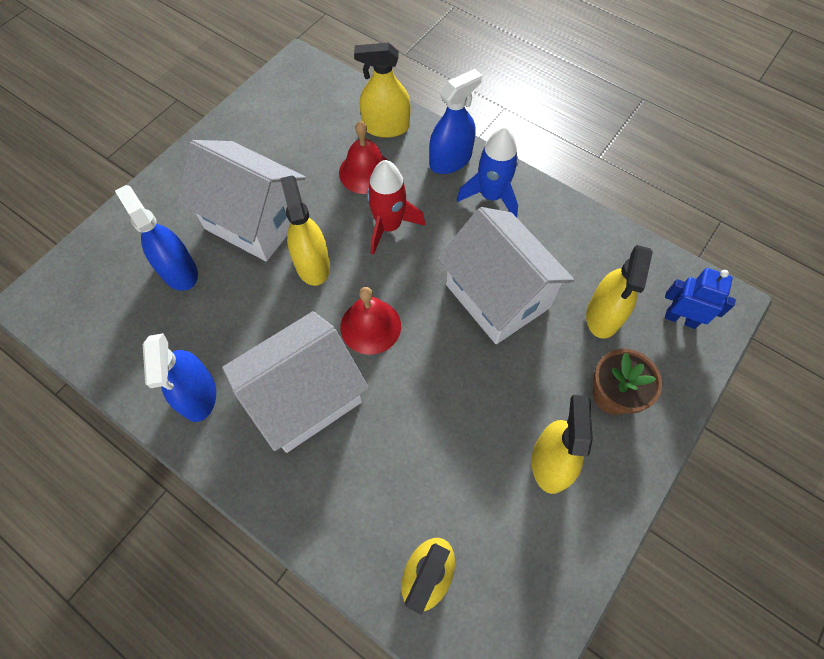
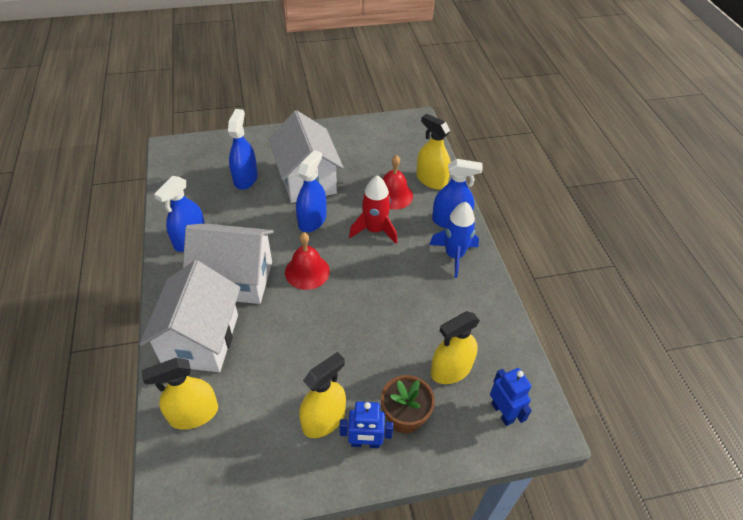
camera: 40 degrees right, 15 degrees down
yellow spray bottle [280,175,330,286] -> blue spray bottle [296,150,327,232]
white house [437,207,575,344] -> white house moved to [140,260,240,372]
none -> blue robot [340,402,393,448]

